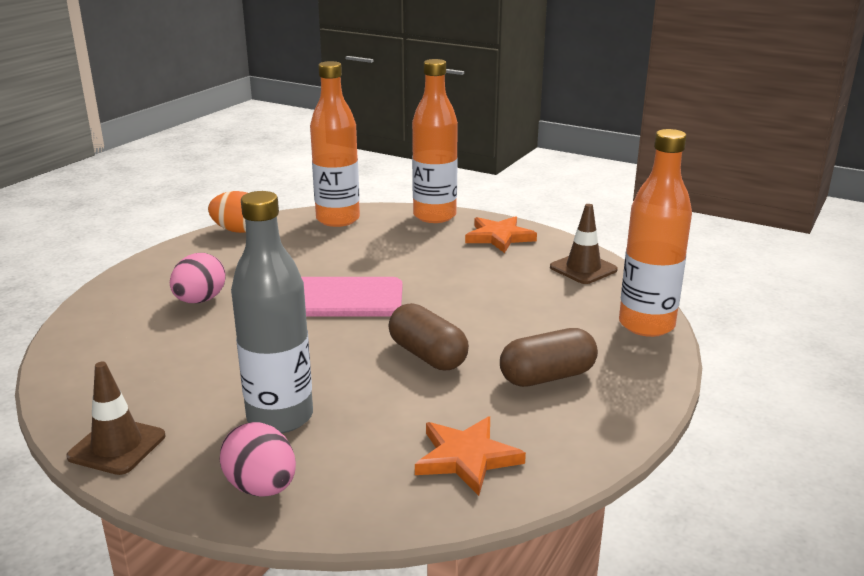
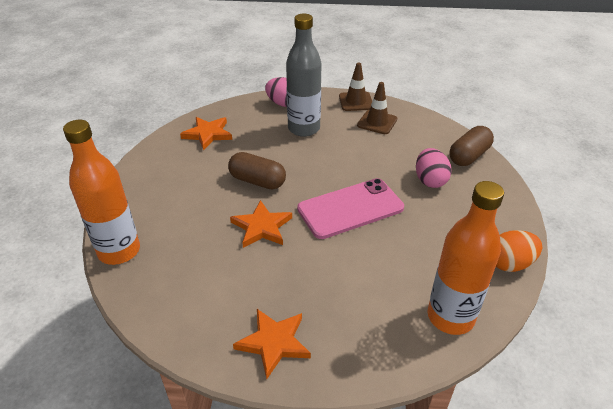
camera: 155 degrees right, 15 degrees up
orange bottle [412,59,458,223] -> none
brown capsule [500,328,598,387] -> brown capsule moved to [449,126,494,166]
brown traffic cone [550,204,618,284] -> brown traffic cone moved to [357,82,397,134]
none -> orange star [230,200,292,248]

